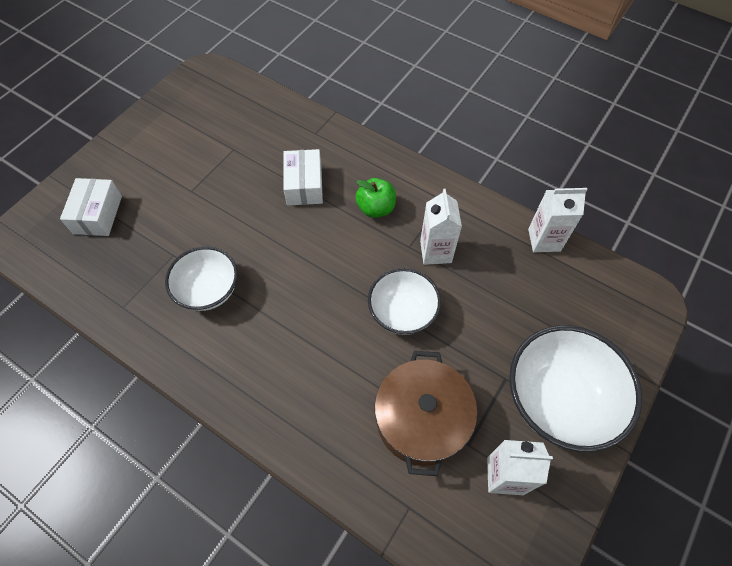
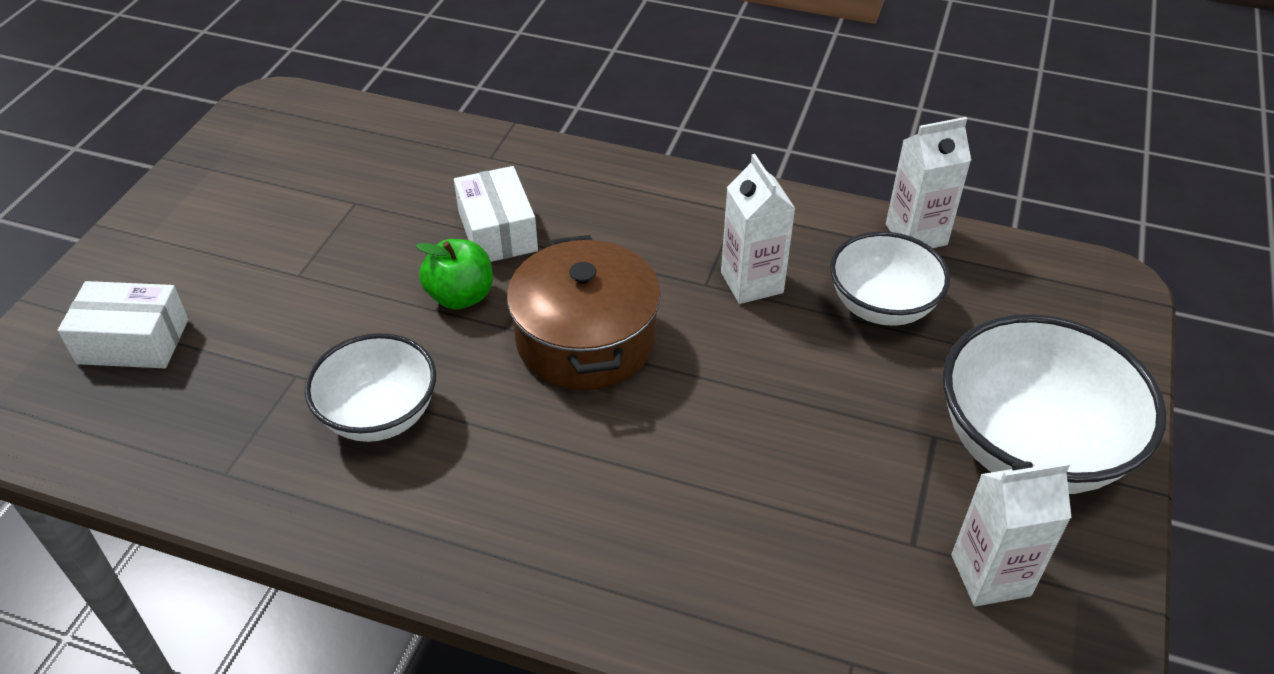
camera: 15 degrees left, 15 degrees down
white box [60,178,122,236] -> white box turned 75 degrees counterclockwise [58,281,188,368]
green apple [355,178,396,218] -> green apple moved to [416,239,493,310]
white bowl [368,268,441,335] -> white bowl moved to [830,231,950,326]
brown pot [374,351,477,476] -> brown pot moved to [507,235,661,390]

